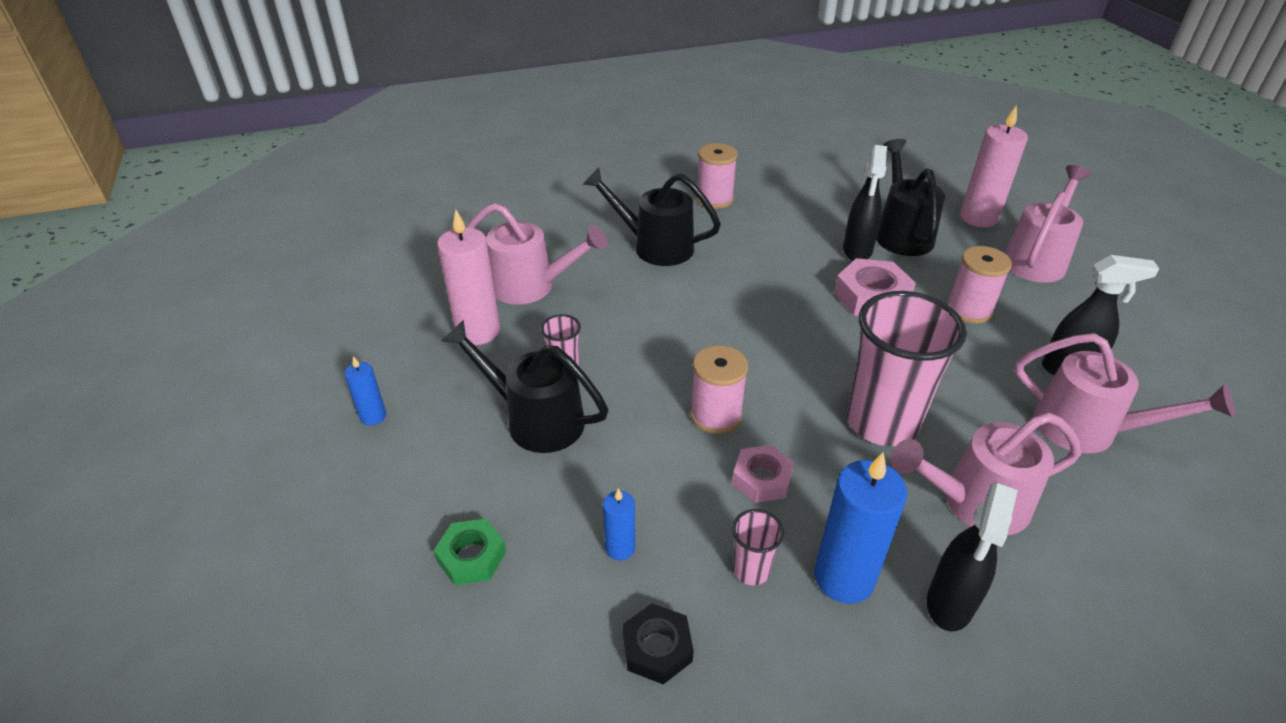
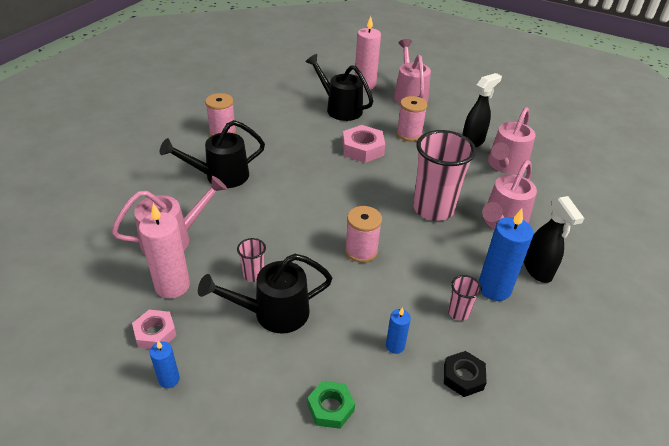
camera: 45 degrees left, 0 degrees up
pink nut [732,445,794,503] -> pink nut moved to [132,310,177,349]
black spray bottle [843,145,887,261] -> none
pink watering can [1015,333,1235,453] -> pink watering can turned 135 degrees clockwise [488,107,536,174]

